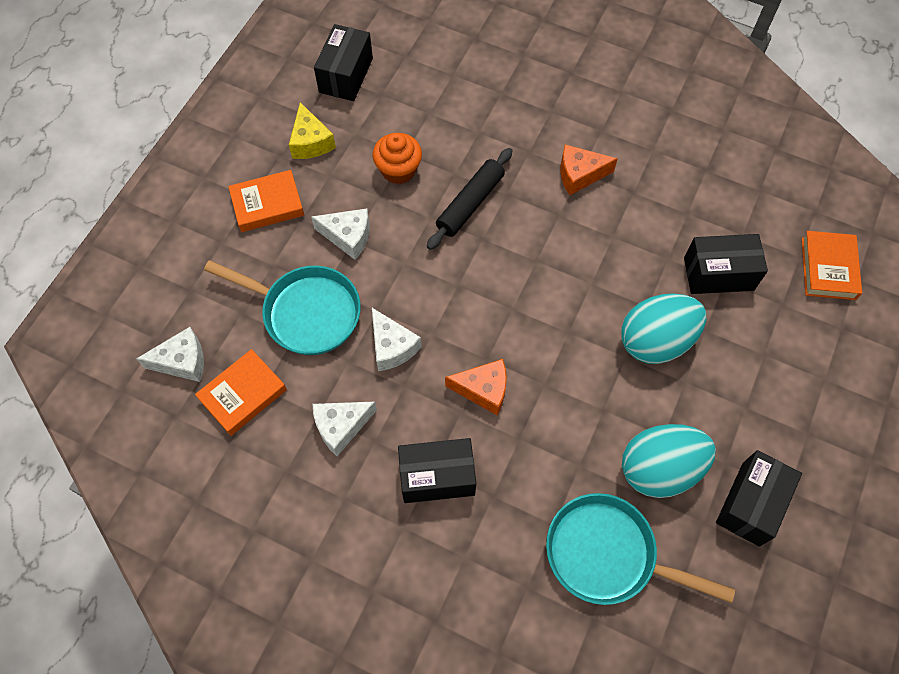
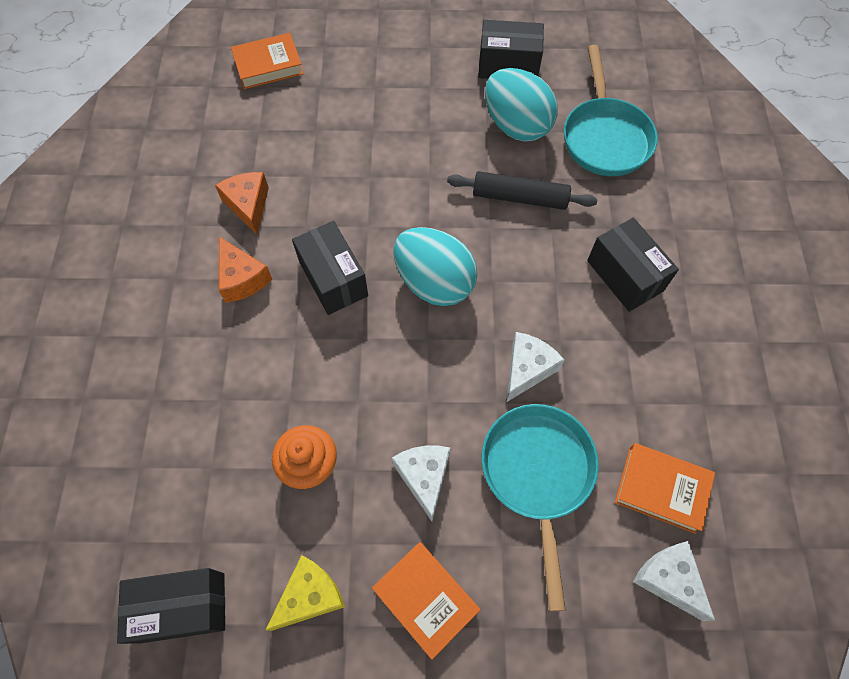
camera: 115 degrees left, 0 degrees up
white cheese [312,402,377,456] -> none
black rolling pin [427,148,513,250] -> black rolling pin moved to [447,171,597,210]
orange cheese [445,359,507,415] -> orange cheese moved to [215,172,269,235]
turquoise egg [621,293,706,364] -> turquoise egg moved to [393,227,478,306]
black box [684,234,768,294] -> black box moved to [292,221,368,315]

